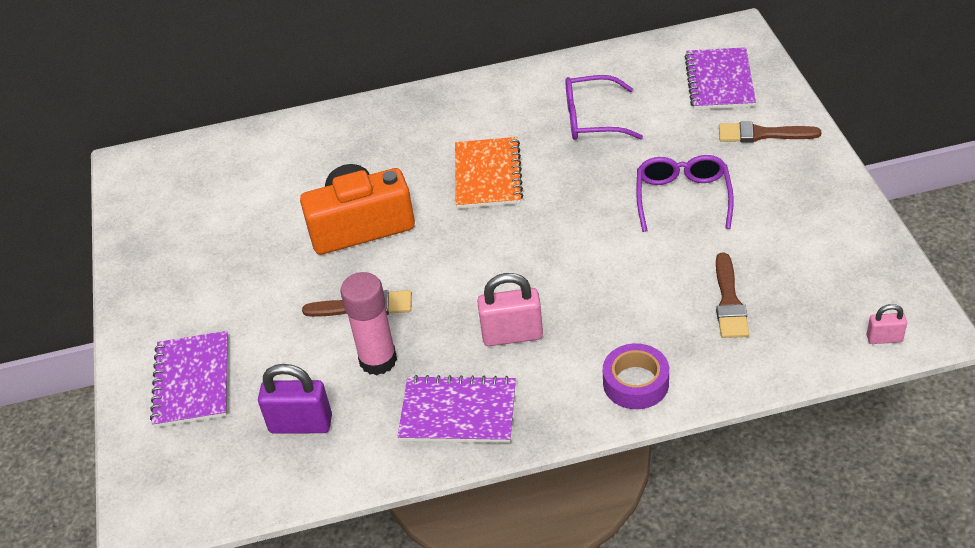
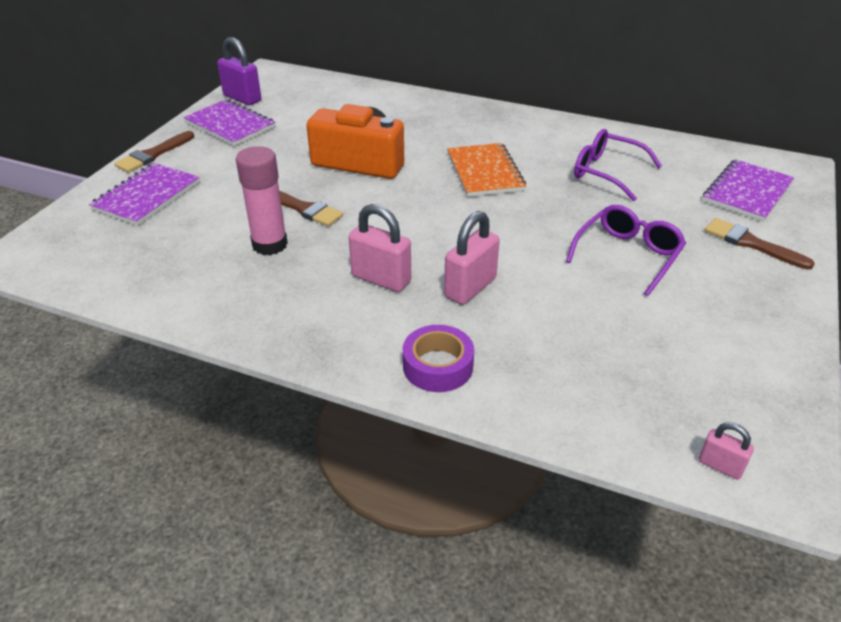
camera: 30 degrees right, 5 degrees down
purple padlock [258,364,332,434] -> purple padlock moved to [217,37,261,105]
purple notebook [397,375,516,443] -> purple notebook moved to [184,99,276,146]
orange notebook [455,137,523,209] -> orange notebook turned 45 degrees counterclockwise [447,143,526,197]
brown brush [716,252,749,338] -> brown brush moved to [114,131,194,173]
none -> pink padlock [444,211,500,305]

